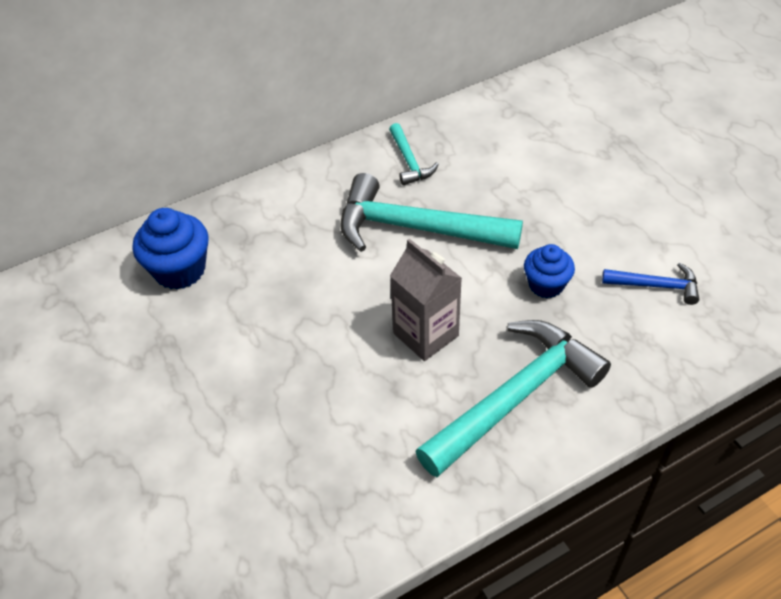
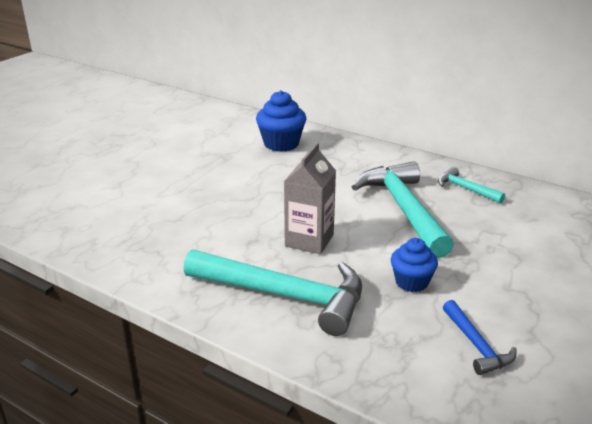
camera: 60 degrees right, 20 degrees down
turquoise hammer [389,123,439,185] -> turquoise hammer turned 90 degrees clockwise [438,167,505,204]

